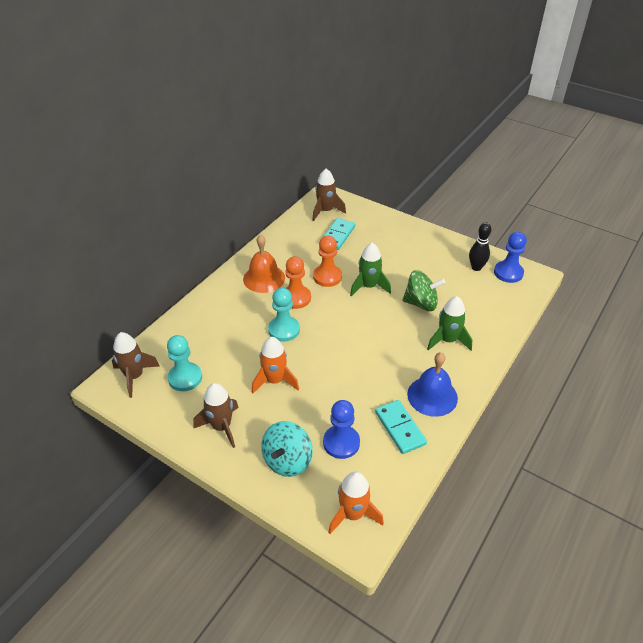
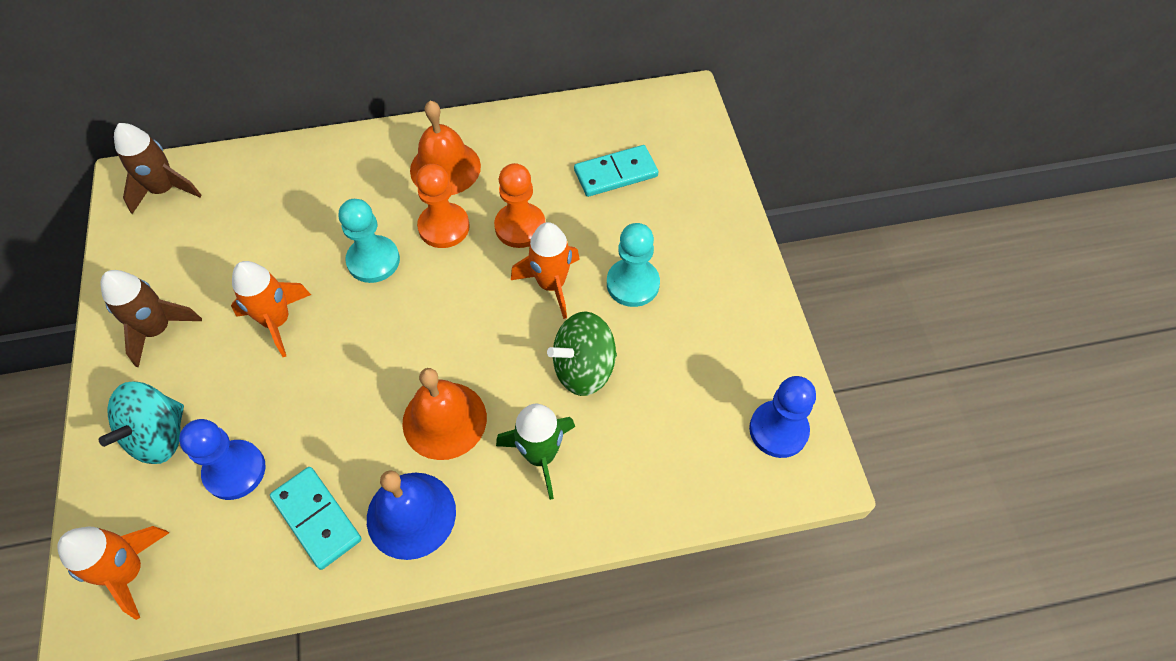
camera: 45 degrees right, 15 degrees up
turquoise pawn [167,335,202,391] -> turquoise pawn moved to [607,223,660,307]
turquoise spinning top [261,421,313,477] -> turquoise spinning top turned 45 degrees counterclockwise [99,382,184,464]
brown rocket [312,169,346,221] -> none
green rocket [350,243,391,296] -> orange rocket [511,222,580,319]
turquoise domino [375,400,427,454] -> turquoise domino turned 60 degrees counterclockwise [270,467,362,570]
green spinning top [402,270,445,311] -> green spinning top turned 105 degrees clockwise [547,311,617,396]
black bowling pin [469,222,491,271] -> none
none -> orange bell [402,368,487,460]

